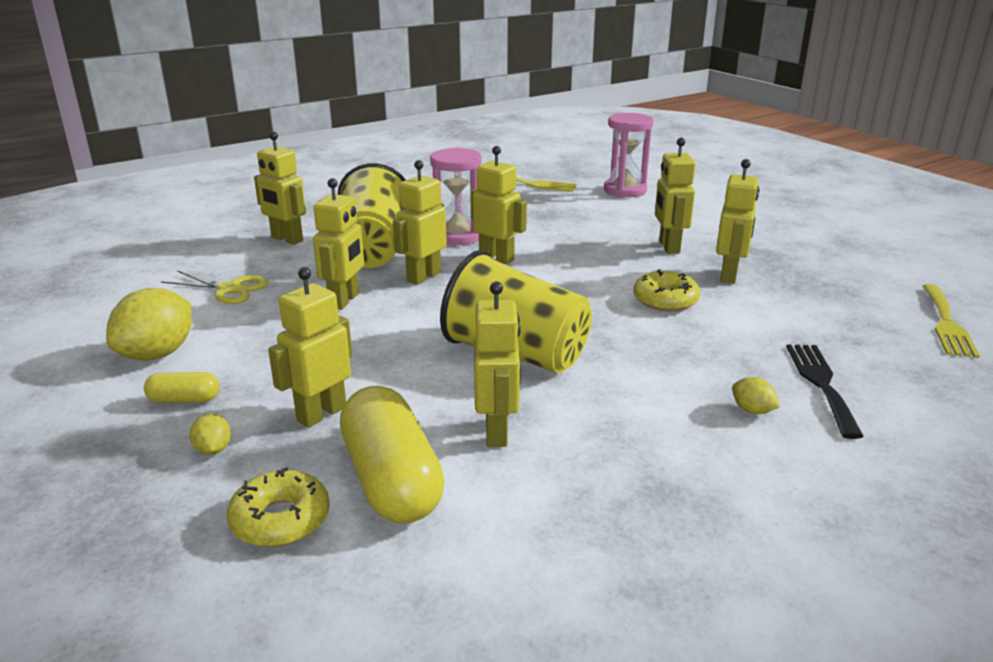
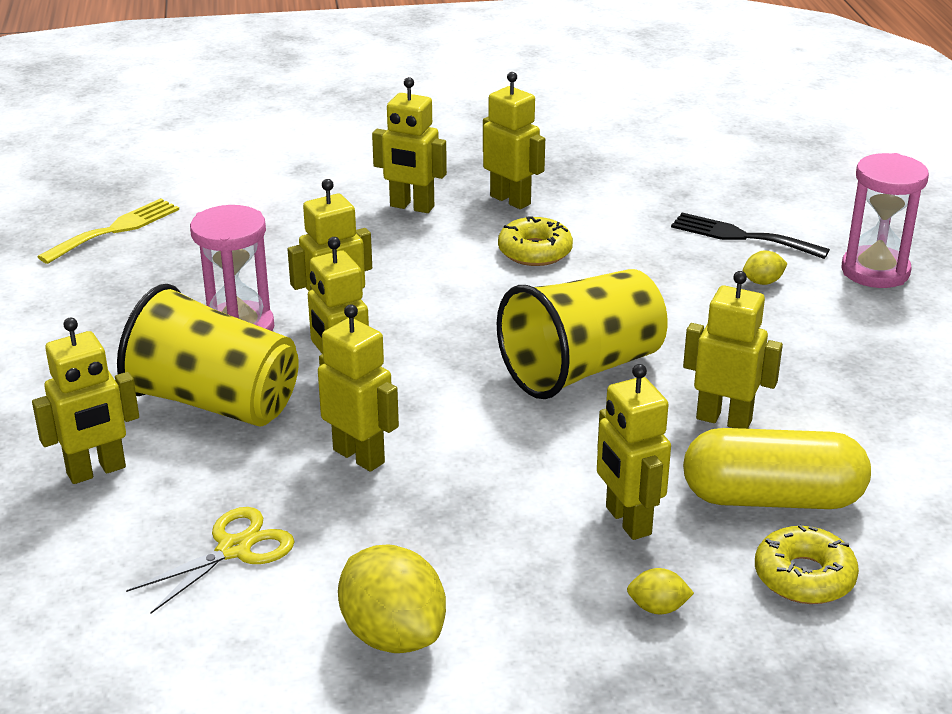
camera: 65 degrees left, 5 degrees up
yellow capsule [144,372,219,403] -> none
pink hourglass [604,113,653,198] -> pink hourglass moved to [842,153,929,288]
yellow fork [923,284,980,358] -> none

